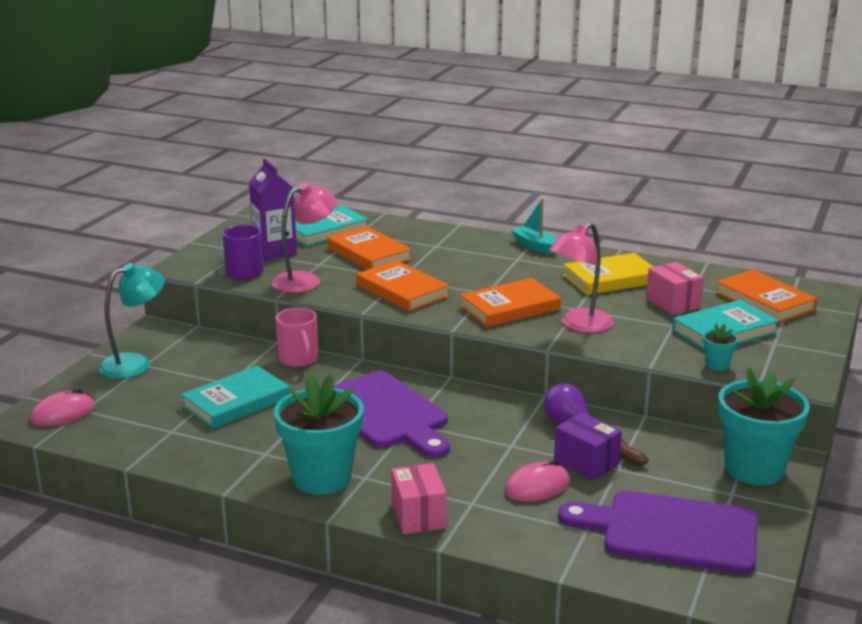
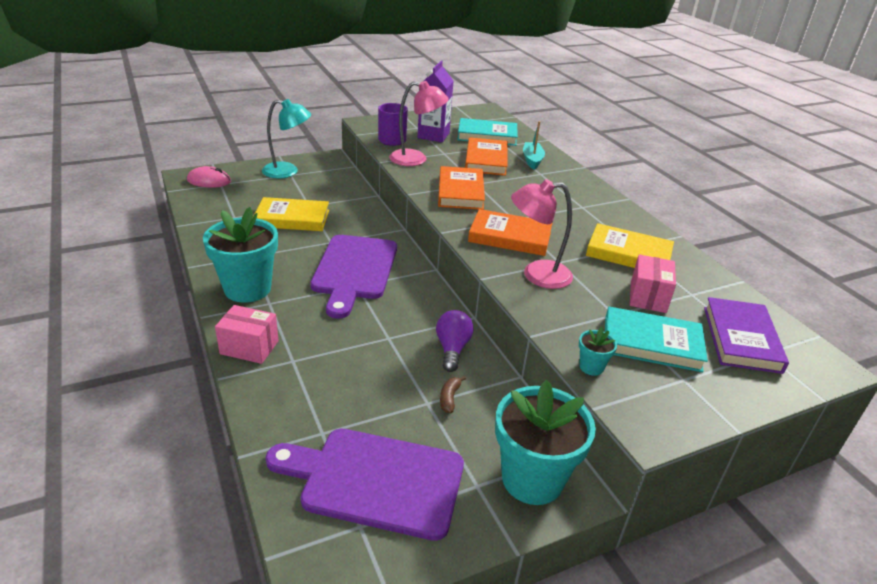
camera: 40 degrees right, 10 degrees up
turquoise book [181,366,290,429] -> yellow book [253,197,329,231]
pink mug [275,308,318,367] -> none
pink box [391,463,447,534] -> pink box turned 75 degrees clockwise [215,305,279,364]
pink mouse [505,460,570,502] -> none
turquoise boat [511,198,557,254] -> turquoise boat moved to [523,121,545,170]
purple box [554,413,622,480] -> none
purple cutting board [558,490,757,574] -> purple cutting board turned 45 degrees counterclockwise [265,429,464,541]
orange book [715,270,818,323] -> purple book [704,297,789,374]

